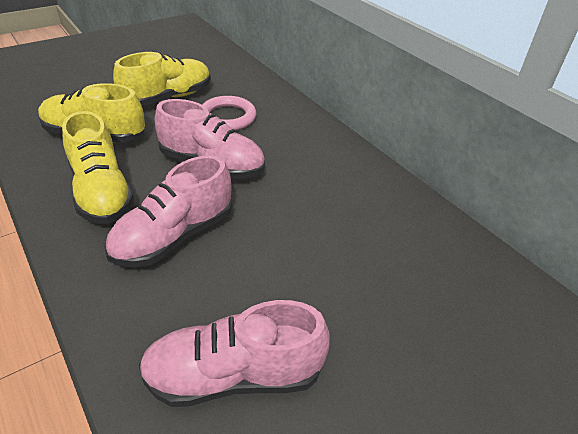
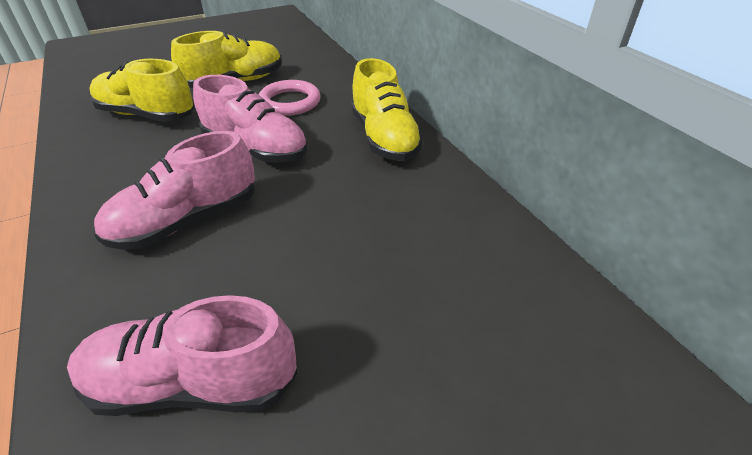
camera: 10 degrees right, 0 degrees up
yellow shoe [62,111,134,224] -> yellow shoe moved to [351,58,424,161]

